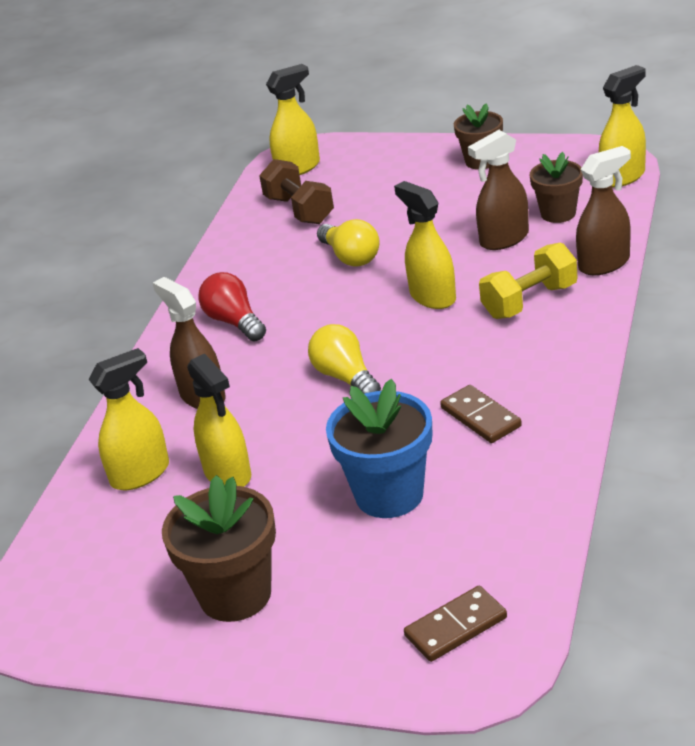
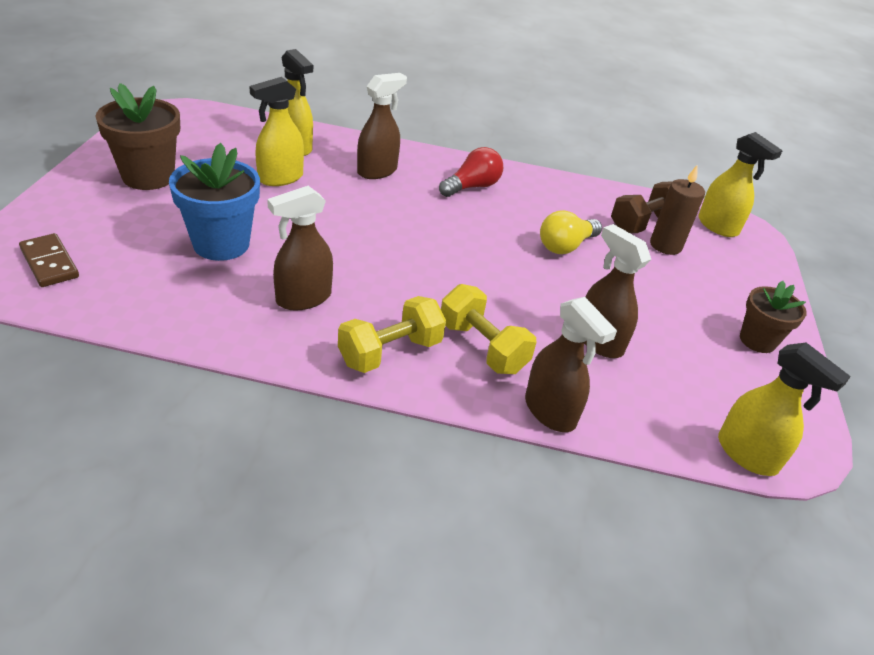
camera: 75 degrees right, 5 degrees up
yellow light bulb [308,324,381,394] -> none
yellow spray bottle [394,181,456,309] -> none
brown domino [440,385,522,443] -> brown spray bottle [267,186,333,310]
brown flower pot [530,152,583,223] -> none
none -> yellow dumbbell [338,296,446,373]
none -> brown candle [650,164,705,255]

